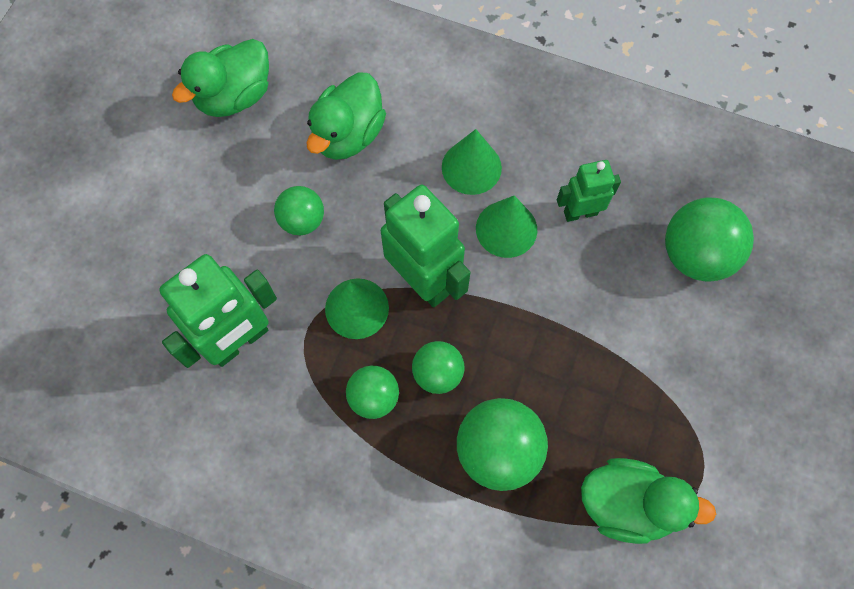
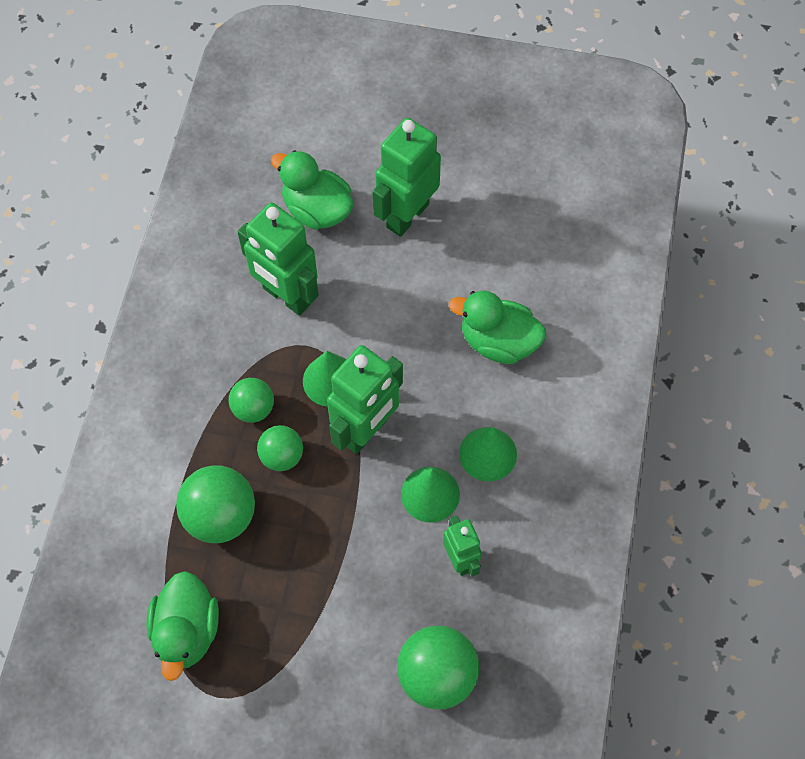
camera: 80 degrees right, 5 degrees down
green duck [172,39,269,117] -> green duck moved to [271,150,354,230]
green ball [274,186,324,235] -> none
none -> green robot [372,118,441,237]

